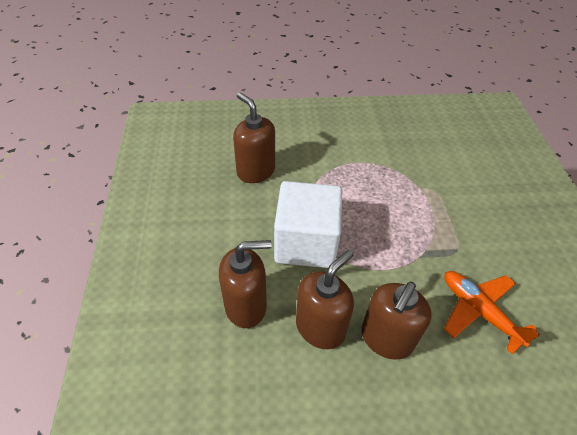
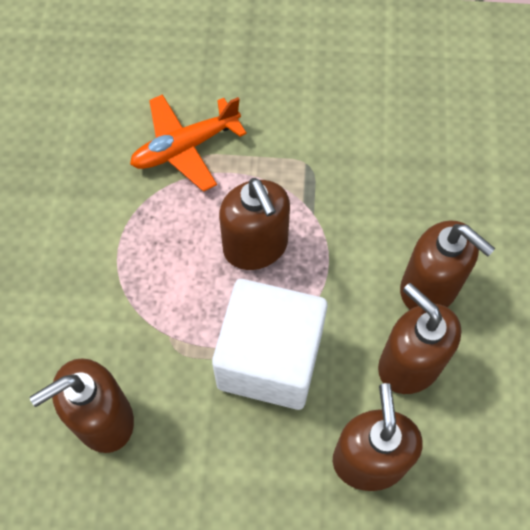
camera: 80 degrees left, 15 degrees up
orange plane [444,271,540,354] -> orange plane moved to [130,94,247,192]
none -> brown soap dispenser [219,178,290,270]

